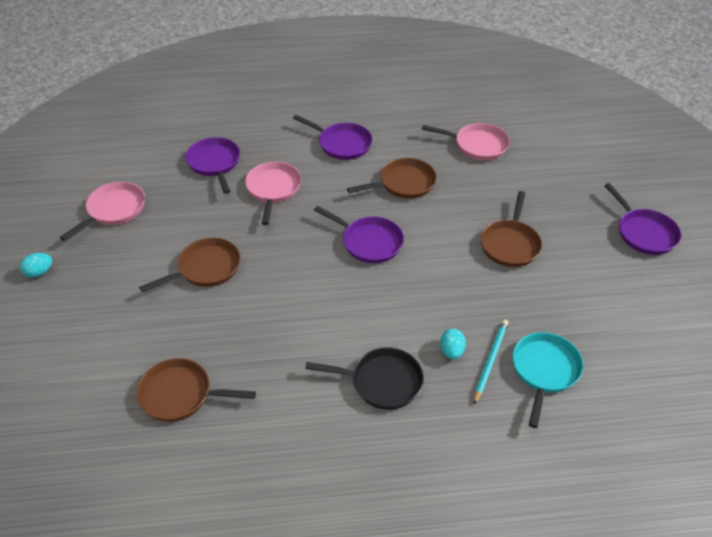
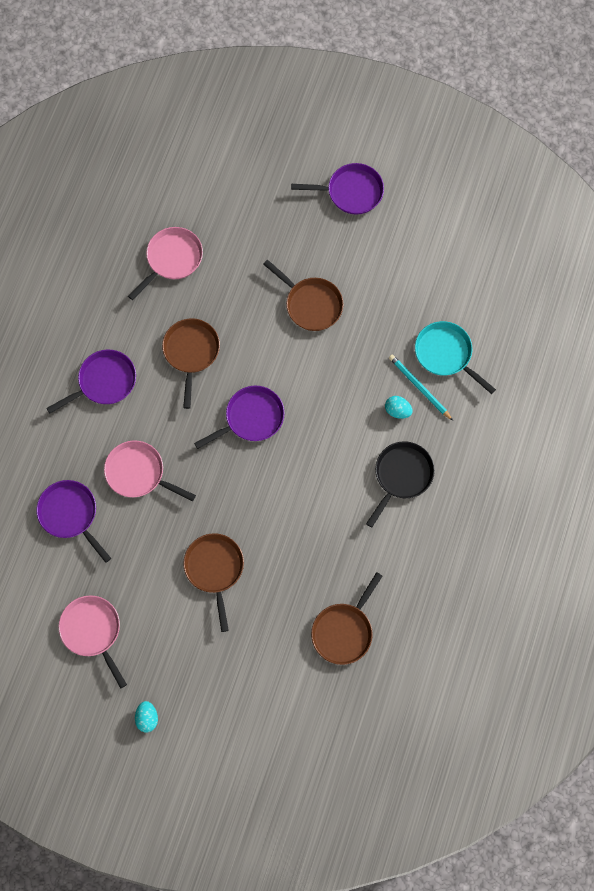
camera: 65 degrees left, 25 degrees up
purple pan [185,137,240,194] -> purple pan turned 45 degrees clockwise [36,480,111,563]

